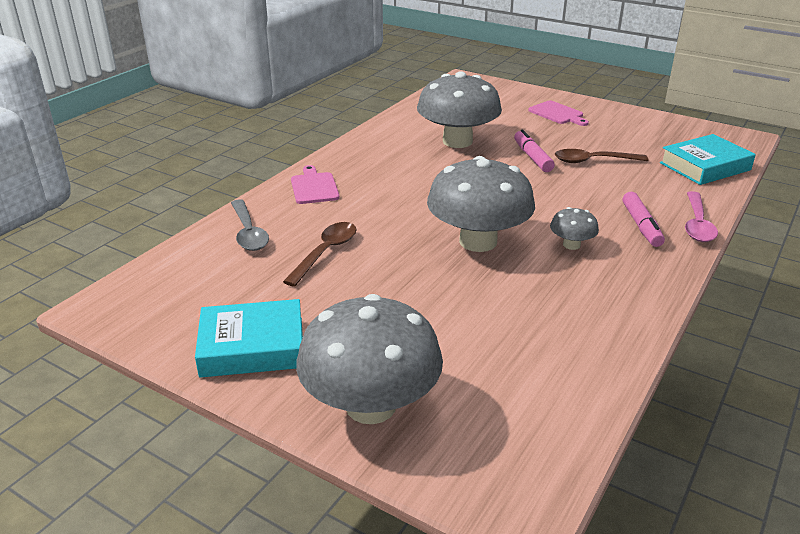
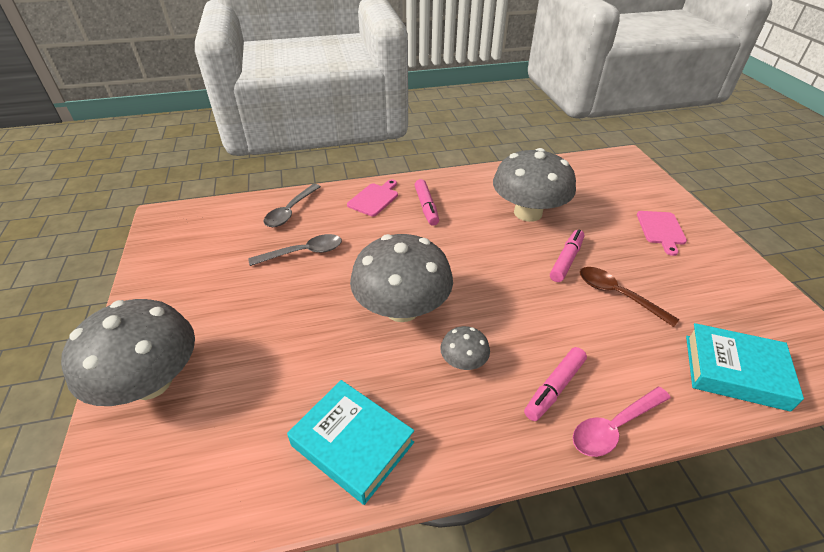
camera: 45 degrees right, 10 degrees up
turquoise book [195,299,303,378] -> turquoise book moved to [287,380,414,505]
brown spoon [283,222,357,287] -> grey spoon [248,234,342,266]
none -> pink marker [415,179,439,226]

